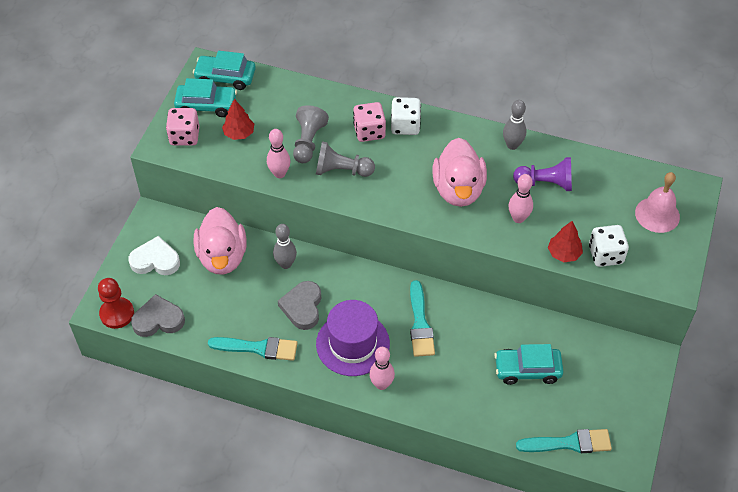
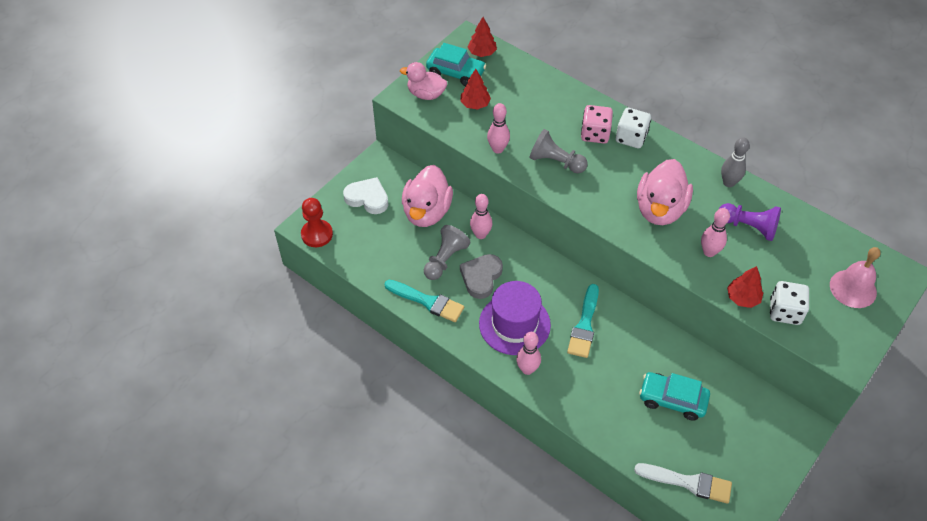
camera: 20 degrees right, 0 degrees up
grey heart [131,294,185,337] -> none
pink dice [166,108,199,145] -> pink duck [400,62,447,100]
turquoise car [193,51,256,90] -> red tree [467,17,497,57]
grey bowling pin [273,224,297,269] -> pink bowling pin [470,194,492,239]
grey pawn [293,105,329,163] -> grey pawn moved to [424,225,471,280]
turquoise brush [516,429,612,453] -> white brush [634,463,732,504]

